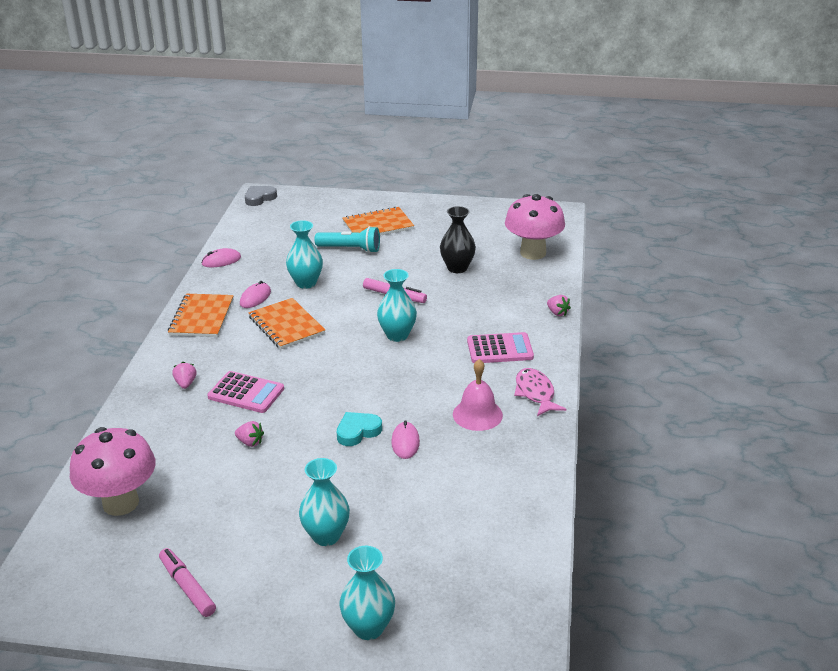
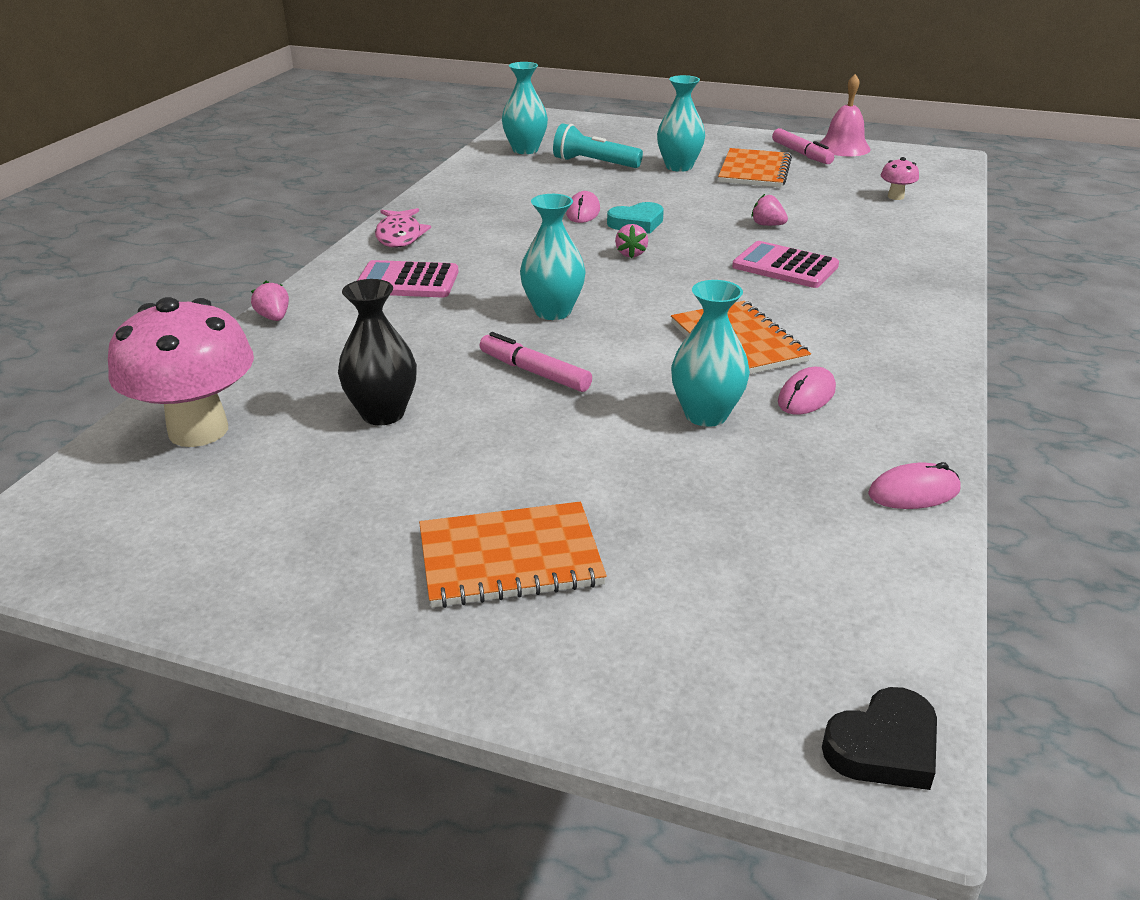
camera: 170 degrees left, 0 degrees up
pink mushroom [70,427,156,516] -> pink mushroom [881,157,919,200], size x0.42
orange notebook [168,294,234,337] -> orange notebook moved to [718,148,792,188]
pink strawberry [172,362,196,389] -> pink strawberry moved to [615,224,648,258]
grey heart [245,186,277,206] -> black heart [822,687,937,790]
turquoise flashlight [315,226,380,253] -> turquoise flashlight moved to [553,123,643,168]
turquoise vase [340,546,395,640] -> turquoise vase moved to [502,62,548,154]
pink bell [453,359,503,431] -> pink bell moved to [820,74,871,156]

